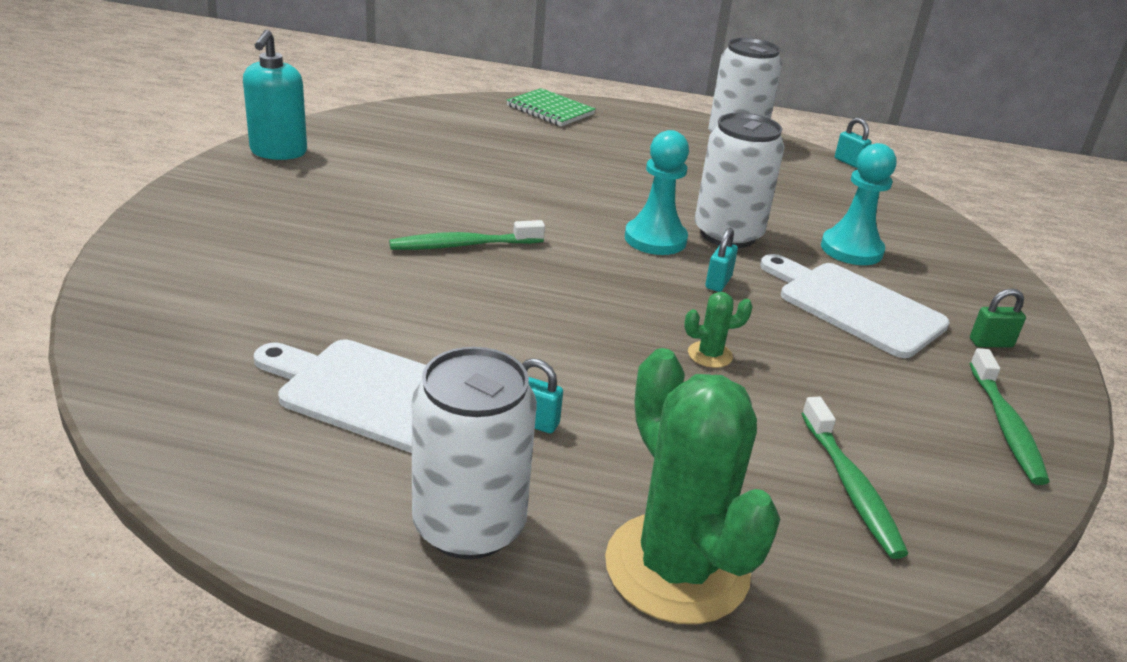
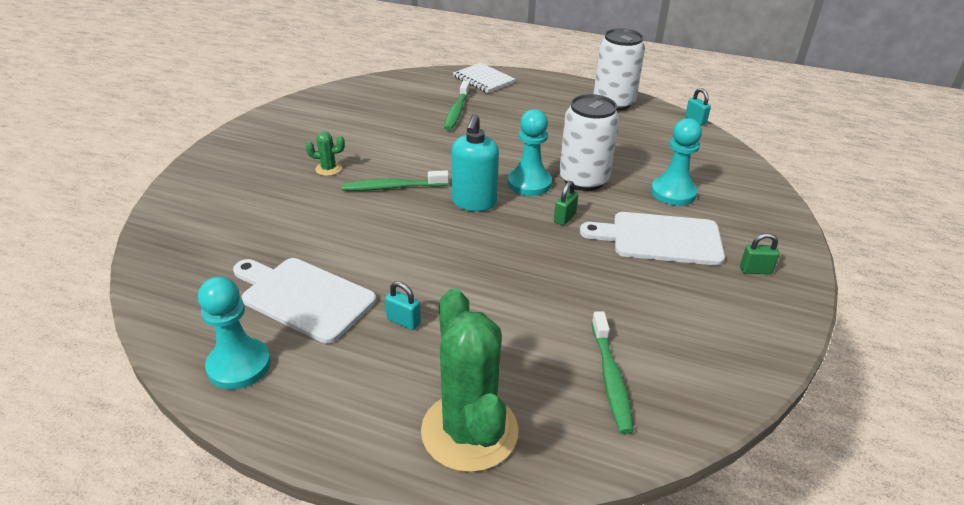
camera: 10 degrees right, 5 degrees up
turquoise soap dispenser [243,30,307,160] -> turquoise soap dispenser moved to [452,114,499,211]
white can [412,347,537,559] -> none
green notebook [506,88,596,126] -> white notebook [453,63,515,93]
green cactus [684,292,753,368] -> green cactus moved to [306,132,345,176]
turquoise padlock [705,228,738,292] -> green padlock [554,181,578,226]
white cutting board [760,254,950,358] -> white cutting board turned 45 degrees counterclockwise [580,212,725,265]
green toothbrush [969,348,1050,485] -> green toothbrush moved to [444,80,470,131]
none -> turquoise pawn [198,276,271,389]

